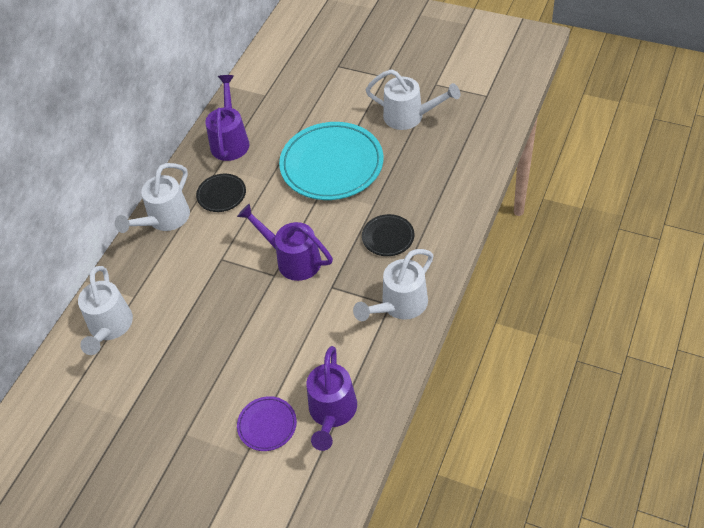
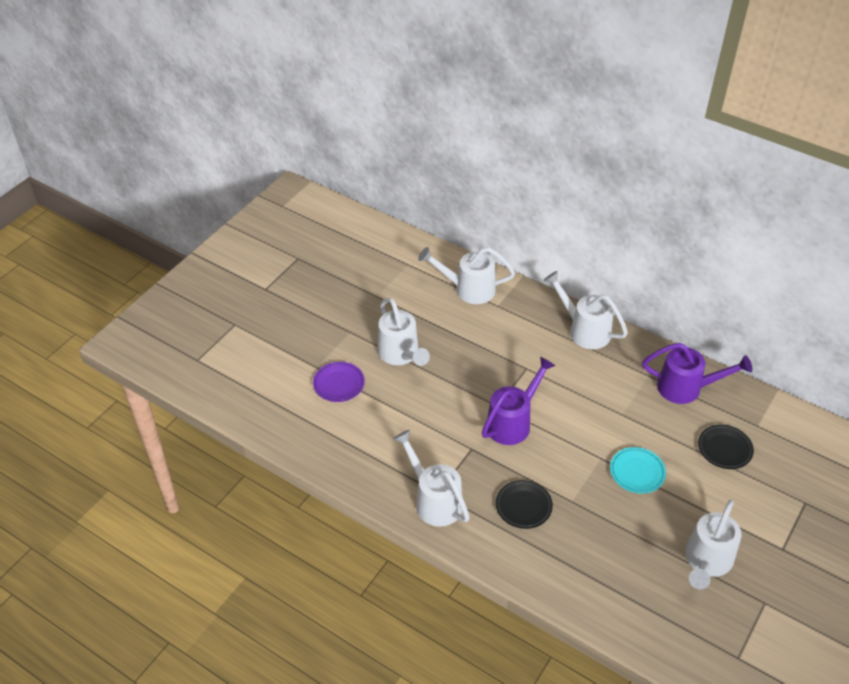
camera: 95 degrees right, 5 degrees down
black plate [196,174,246,212] -> black plate moved to [698,425,754,469]
turquoise plate [279,122,384,200] -> turquoise plate [610,447,666,494], size x0.47
purple watering can [307,346,357,451] -> none
none -> white watering can [377,298,430,366]

